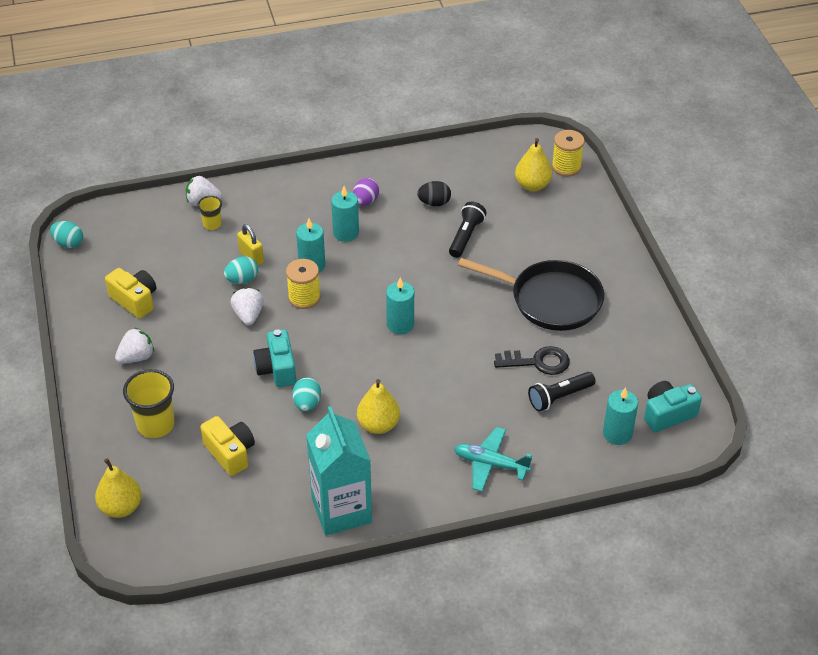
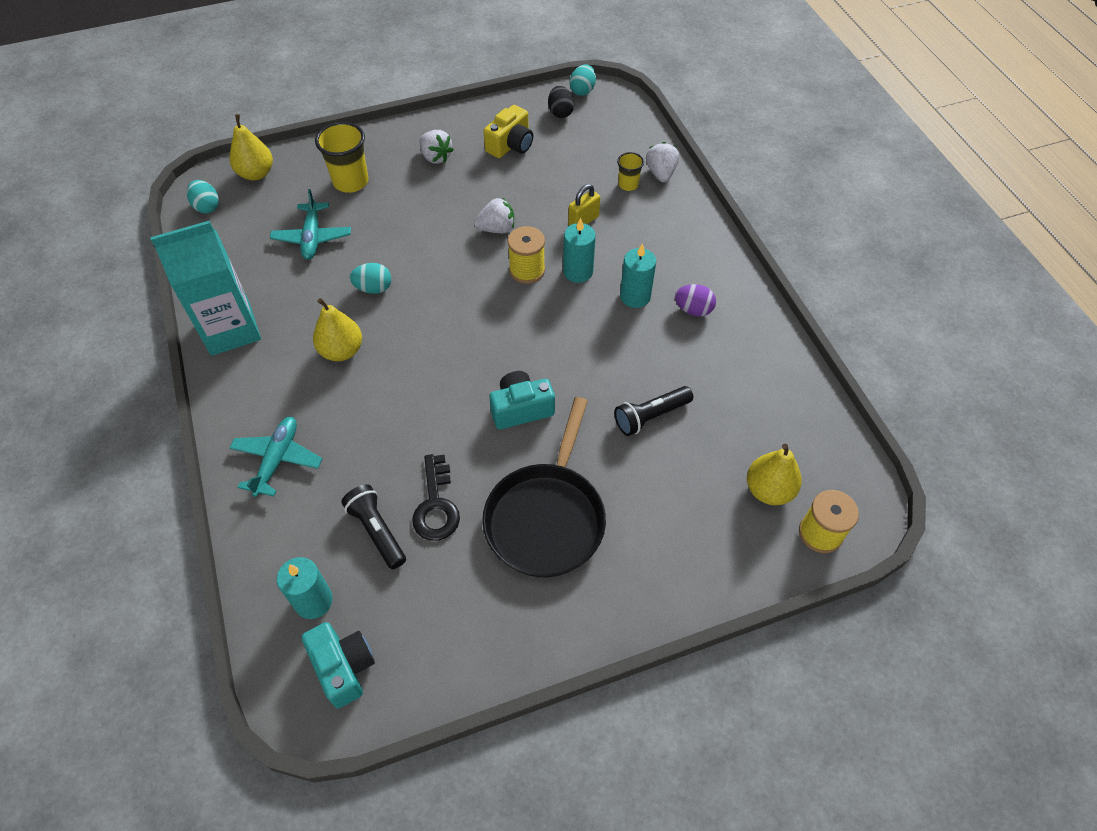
camera: 85 degrees right, 10 degrees up
yellow camera [200,416,255,476] -> turquoise plane [270,189,351,260]
turquoise egg [224,256,258,284] -> turquoise egg moved to [187,180,219,214]
turquoise camera [253,329,296,387] -> turquoise camera moved to [489,371,555,430]
turquoise candle [386,278,414,334] -> none
black egg [417,181,451,206] -> black egg moved to [548,86,574,118]
black flashlight [449,202,487,258] -> black flashlight turned 135 degrees clockwise [614,386,693,436]

